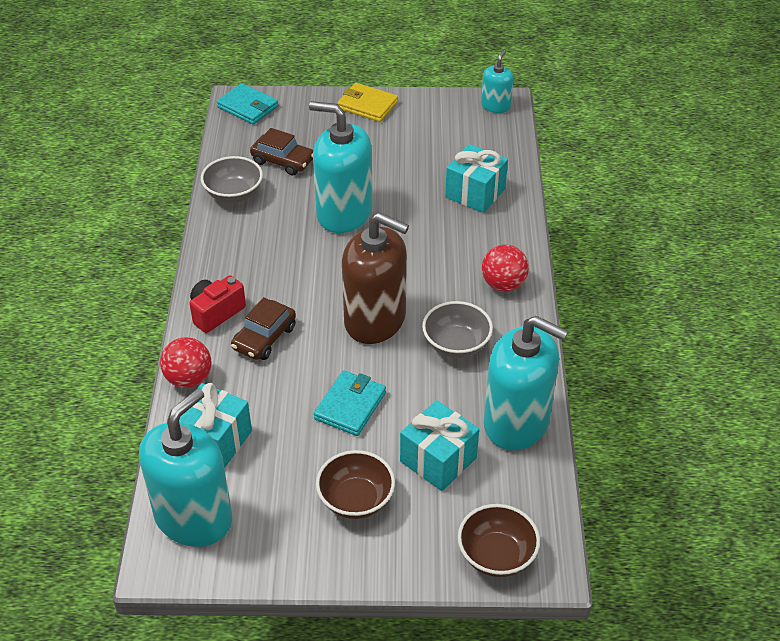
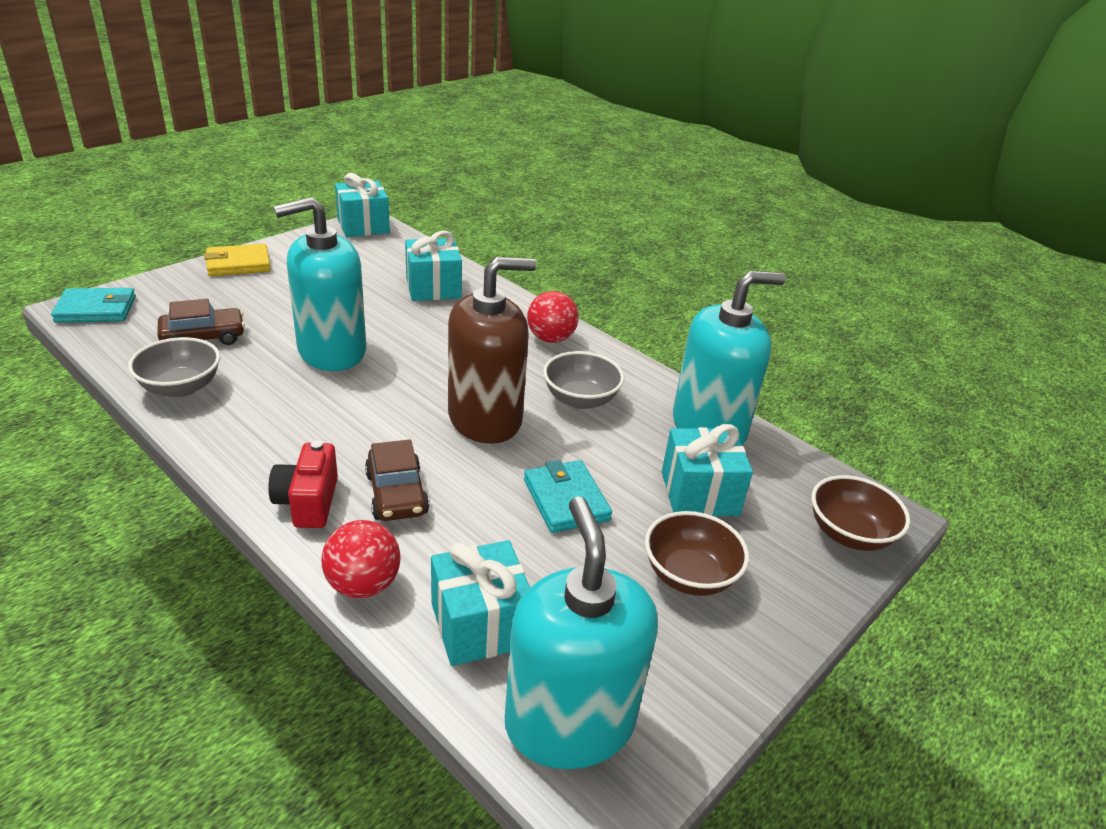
camera: 50 degrees left, 10 degrees down
turquoise soap dispenser [481,50,513,113] -> turquoise gift [335,173,390,237]

